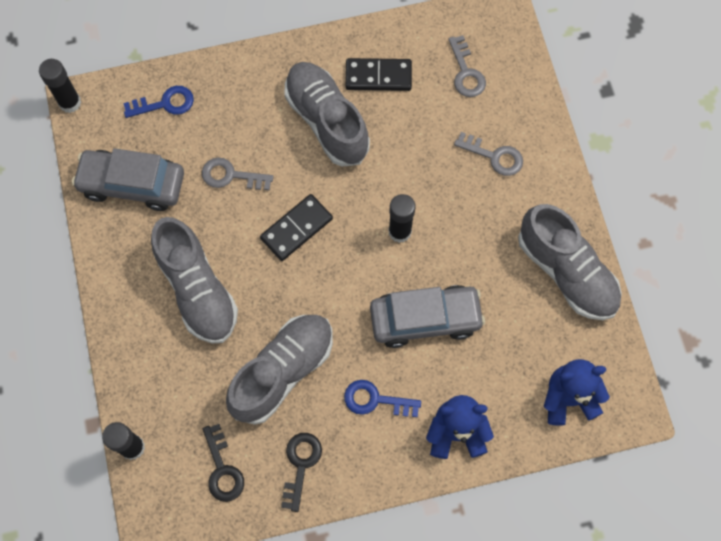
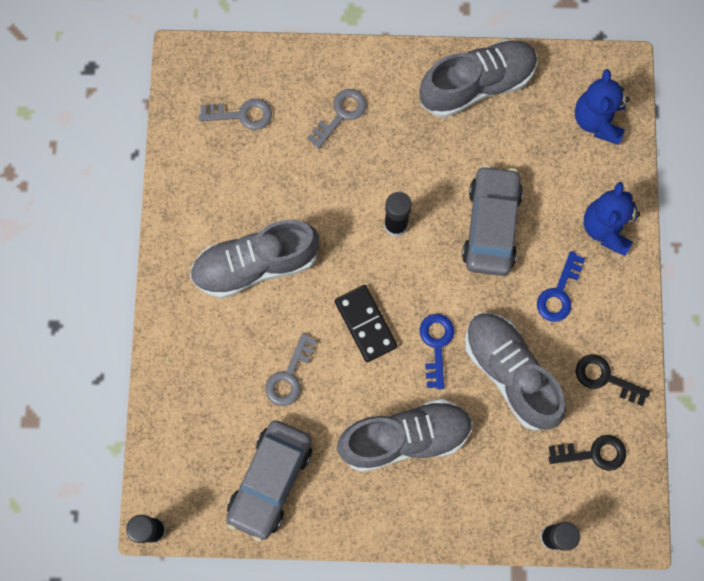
camera: 75 degrees left, 5 degrees up
blue key [124,86,194,118] -> blue key moved to [420,314,454,389]
black domino [346,58,412,91] -> none

